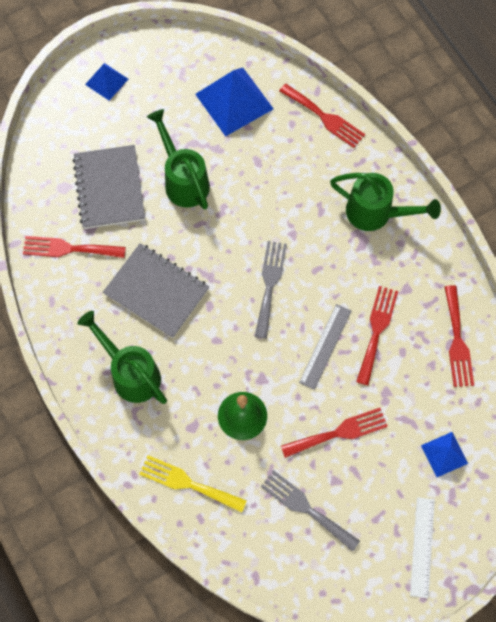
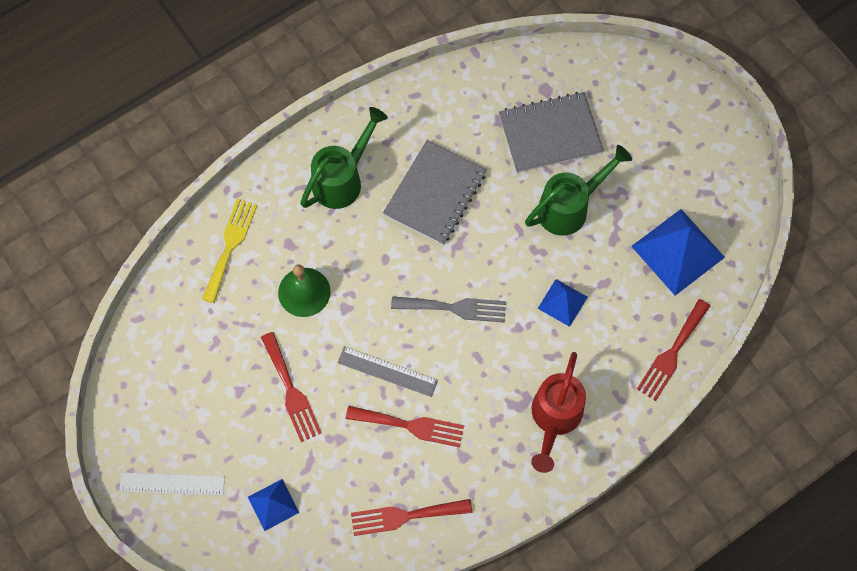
camera: 85 degrees right, 0 degrees up
red fork [23,236,126,258] -> none
blue pyramid [85,63,128,101] -> blue pyramid moved to [538,279,588,327]
grey fork [261,470,360,552] -> none
green watering can [330,173,441,231] -> red watering can [531,352,586,473]

